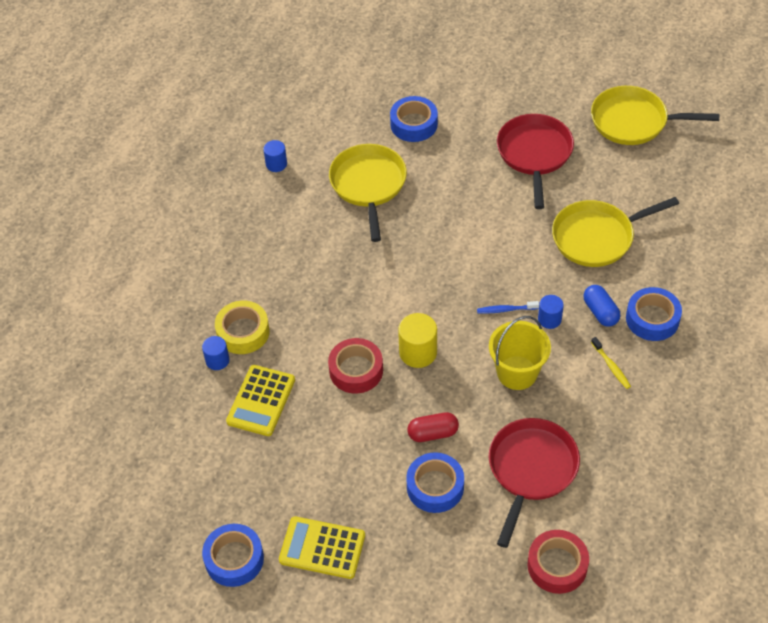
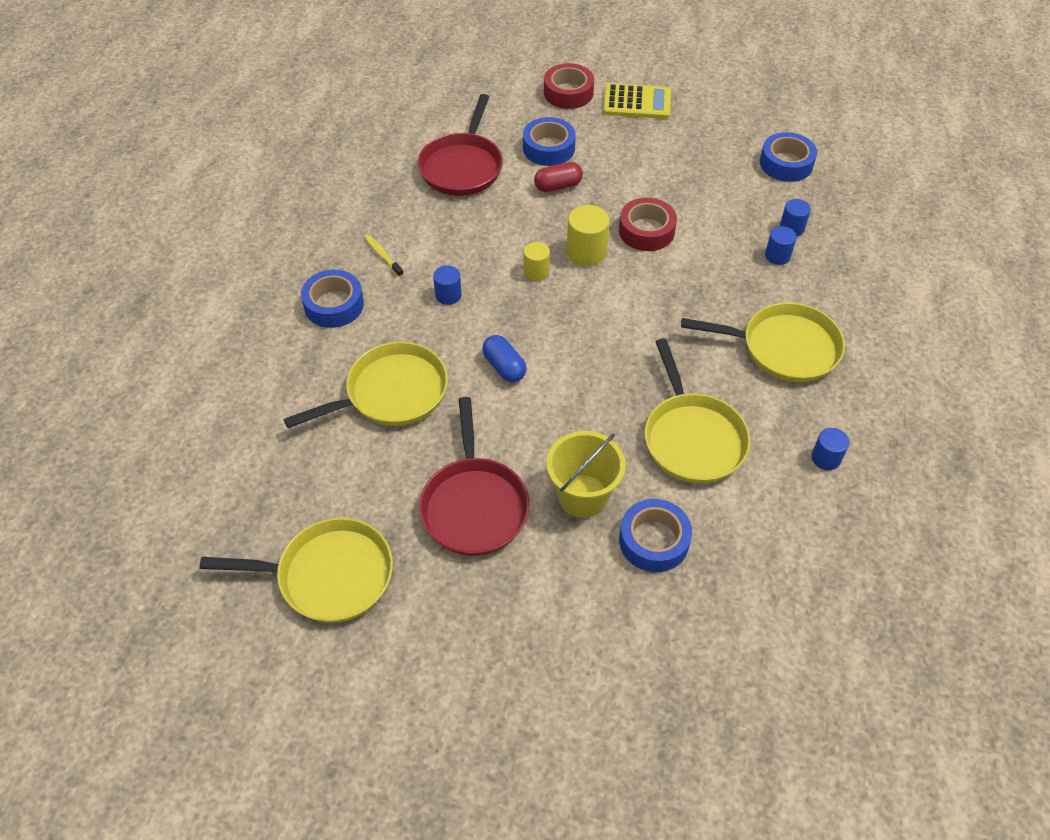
camera: 170 degrees right, 0 degrees up
blue tape [202,524,264,587] -> blue tape moved to [760,132,817,182]
yellow tape [215,301,270,354] -> blue cylinder [765,226,797,265]
yellow calculator [226,365,295,436] -> none
blue toothbrush [477,301,539,314] -> none
yellow bucket [489,316,551,390] -> yellow bucket moved to [547,431,626,518]
red tape [527,530,589,594] -> red tape moved to [544,63,594,109]
blue capsule [583,285,620,327] -> blue capsule moved to [482,335,526,382]
none -> yellow cylinder [524,242,550,281]
none -> yellow pan [681,302,845,383]

